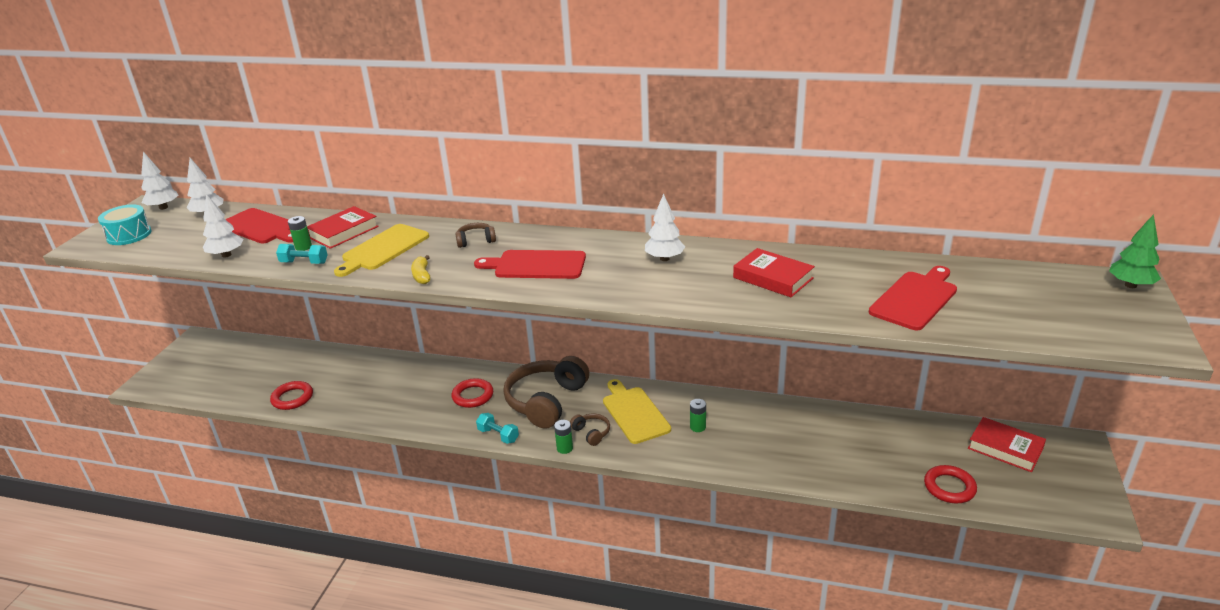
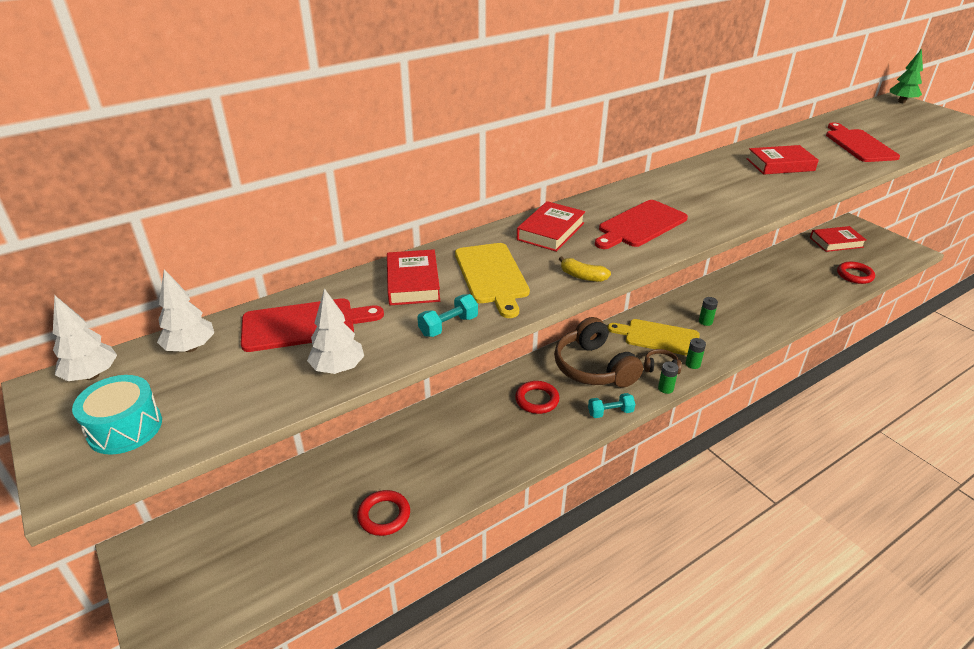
camera: 50 degrees left, 5 degrees up
green battery [288,216,312,251] -> green battery moved to [686,338,706,369]
brown headphones [455,223,496,248] -> red book [517,201,585,252]
white tree [645,193,685,261] -> none

